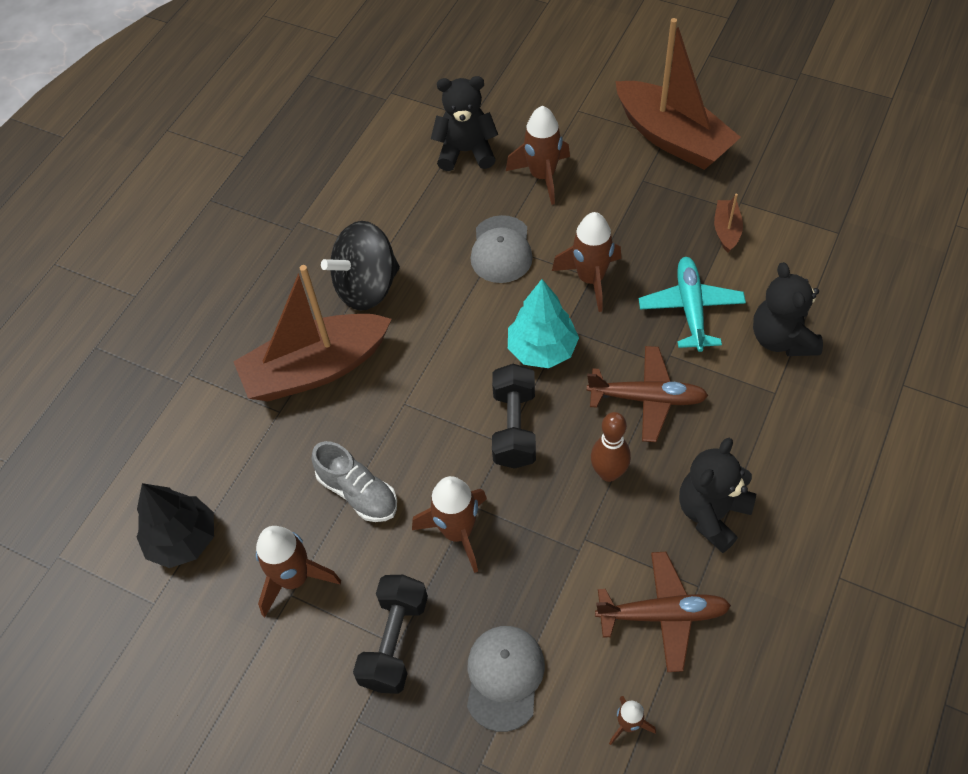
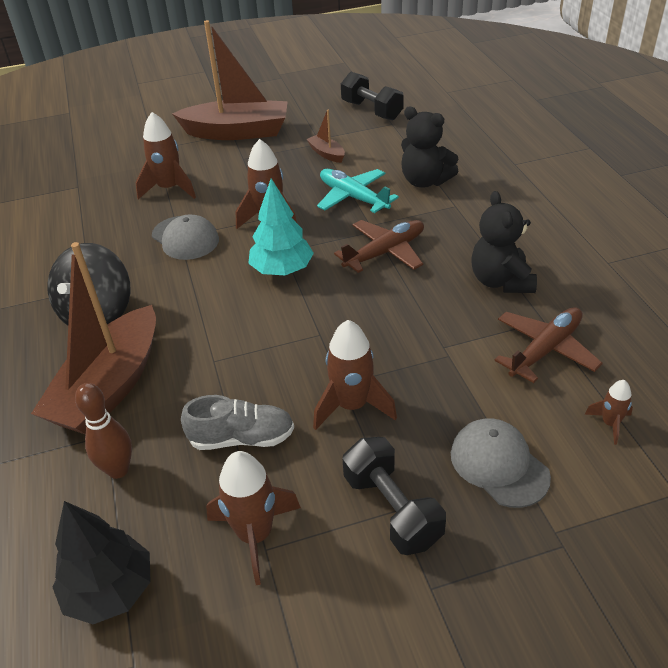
camera: 45 degrees left, 15 degrees down
black teddy bear [431,76,498,171] -> none
black dumbbell [492,364,536,469] -> black dumbbell moved to [341,72,404,120]
brown bowling pin [591,412,631,482] -> brown bowling pin moved to [75,383,132,479]

